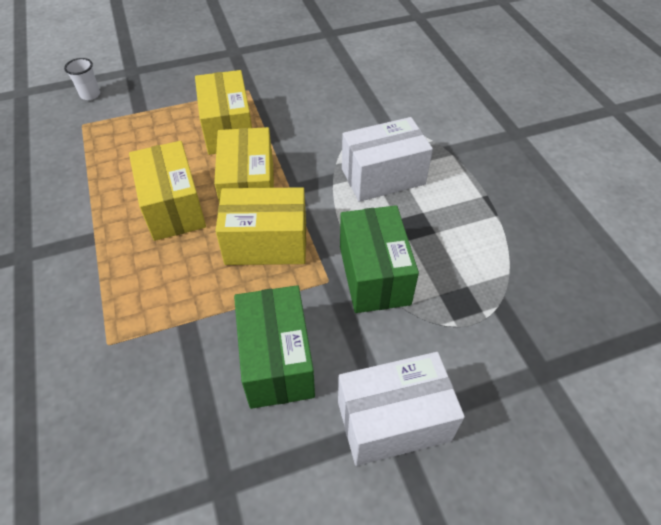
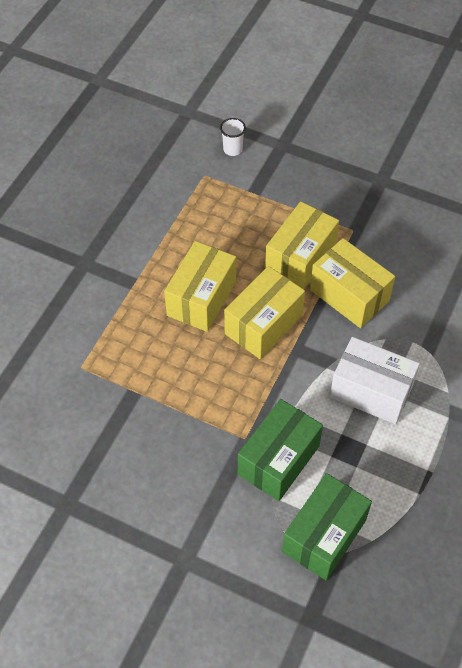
camera: 45 degrees right, 5 degrees up
yellow box [215,187,306,265] -> yellow box moved to [310,238,395,328]
green box [234,285,315,409] -> green box moved to [282,473,372,581]
white box [338,352,465,466] -> none

